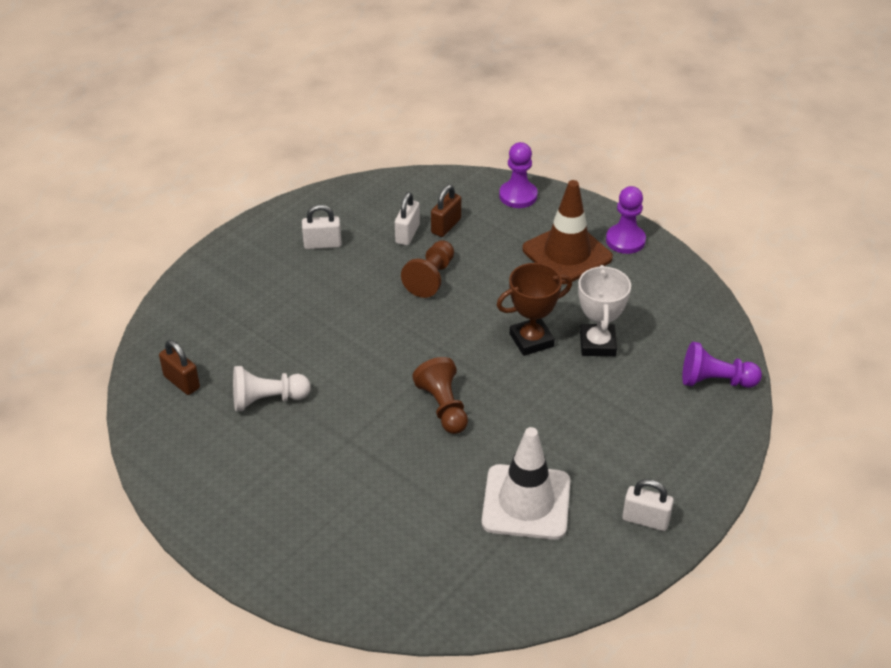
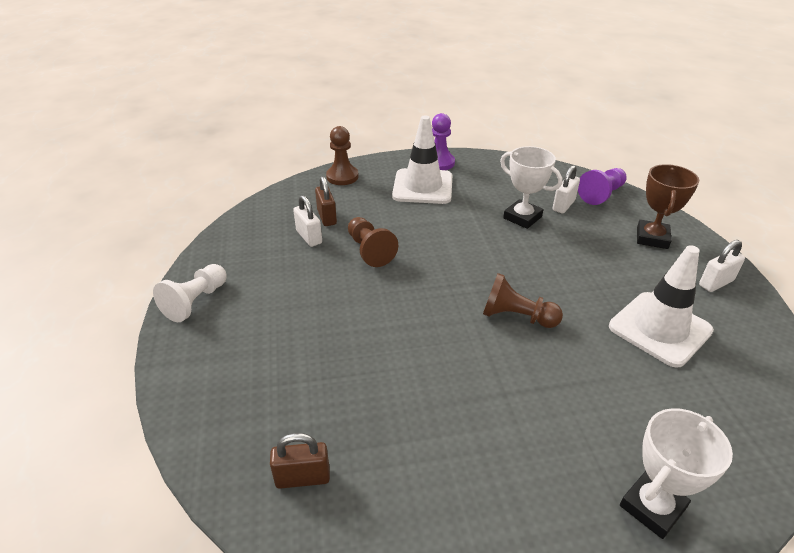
camera: 50 degrees left, 5 degrees down
white pawn [233,366,311,411] -> white pawn moved to [153,264,227,322]
white padlock [302,204,342,249] -> white padlock moved to [552,165,580,213]
brown trophy [496,263,572,356] -> brown trophy moved to [637,164,699,249]
purple pawn [499,142,538,208] -> brown pawn [326,126,359,185]
brown traffic cone [522,180,613,284] -> white traffic cone [392,116,452,204]
none -> white trophy [620,408,733,539]

